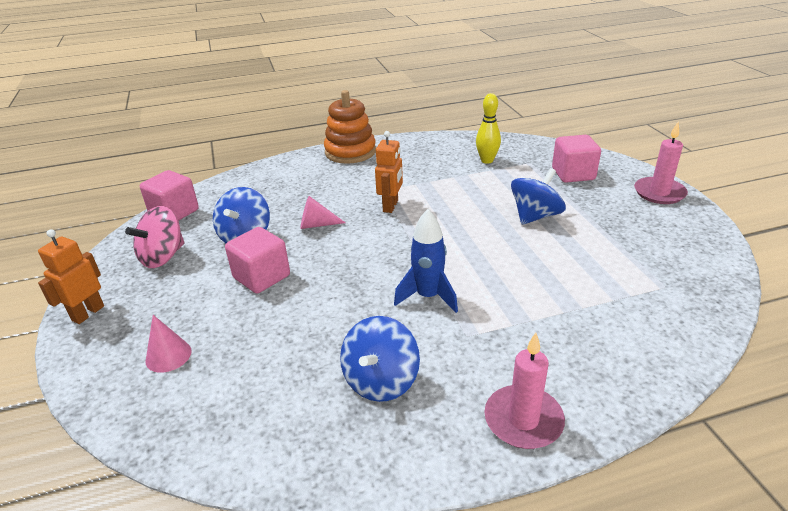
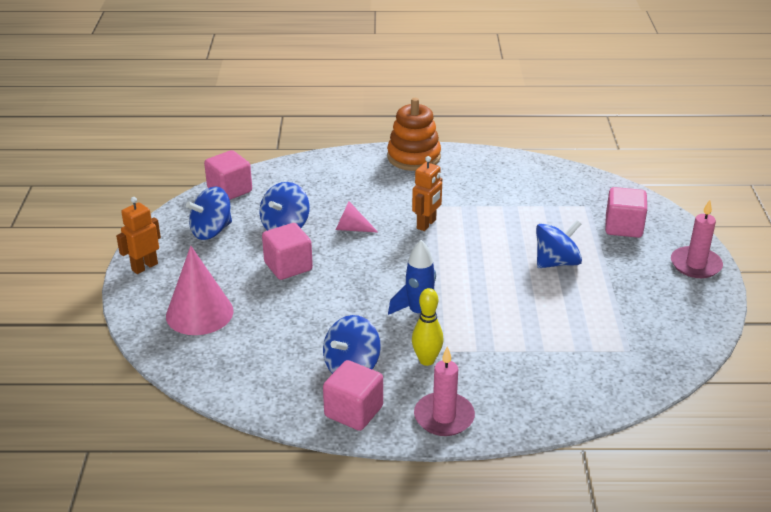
camera: 15 degrees right, 0 degrees up
pink spinning top [125,206,184,268] -> blue spinning top [186,186,232,240]
pink cone [145,315,192,373] -> pink cone [166,246,233,335], size x1.89
yellow bowling pin [476,93,501,164] -> yellow bowling pin moved to [412,288,444,366]
none -> pink cube [323,360,383,431]

